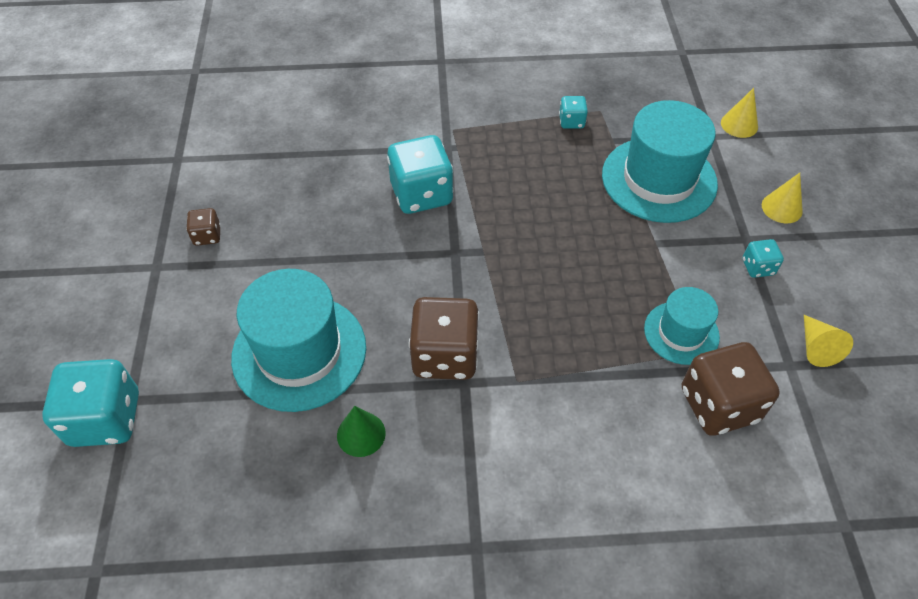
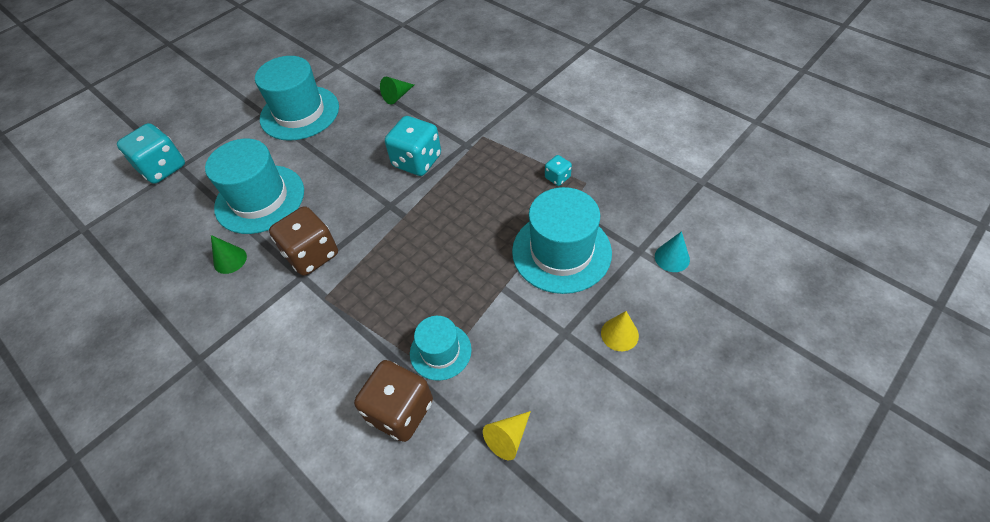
camera: 50 degrees right, 0 degrees up
brown dice [186,208,221,246] -> turquoise hat [255,56,339,141]
yellow cone [721,88,758,138] -> turquoise cone [655,231,690,272]
turquoise dice [743,239,784,278] -> none
none -> green cone [380,77,414,105]

